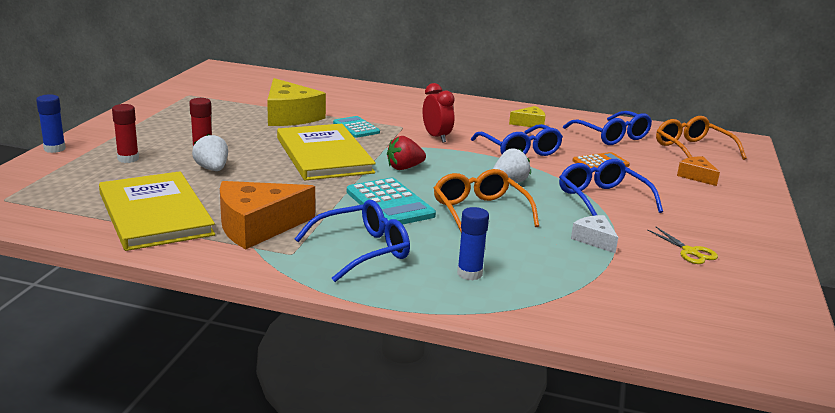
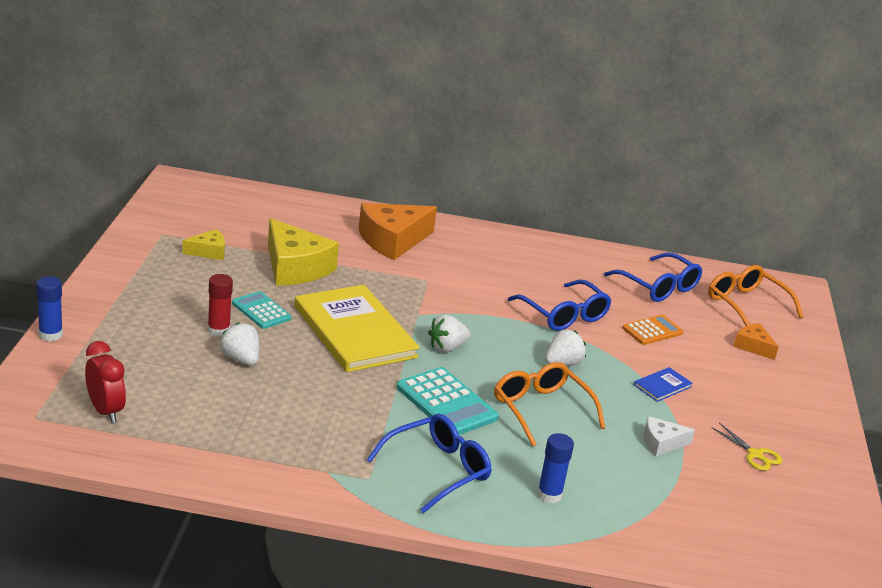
camera: 10 degrees left, 5 degrees up
yellow book [99,171,215,251] -> none
red glue stick [112,104,139,163] -> none
orange cheese [220,181,315,249] -> orange cheese moved to [359,203,437,260]
turquoise calculator [333,116,380,138] -> turquoise calculator moved to [232,291,292,329]
red strawberry [387,136,426,170] -> white strawberry [428,314,471,352]
red clock [423,83,455,143] -> red clock moved to [85,341,126,423]
yellow cheese [509,106,545,129] -> yellow cheese moved to [182,229,225,260]
blue glasses [559,159,663,216] -> blue book [634,367,693,402]
white cheese [571,215,618,253] -> white cheese turned 60 degrees counterclockwise [644,416,695,456]

